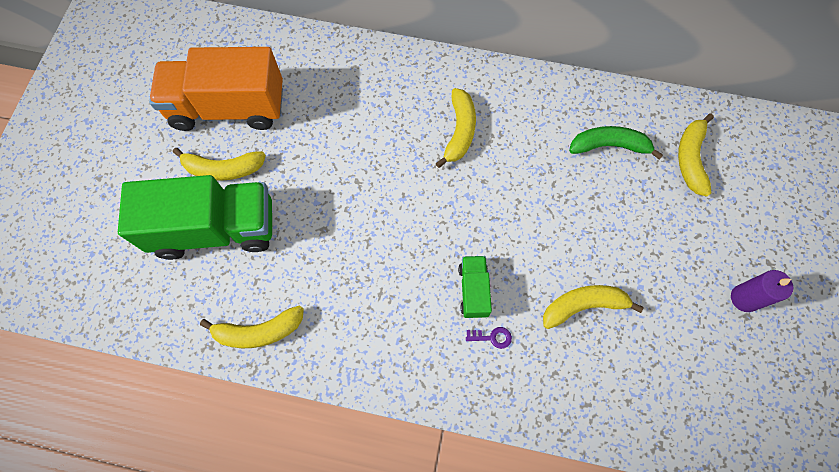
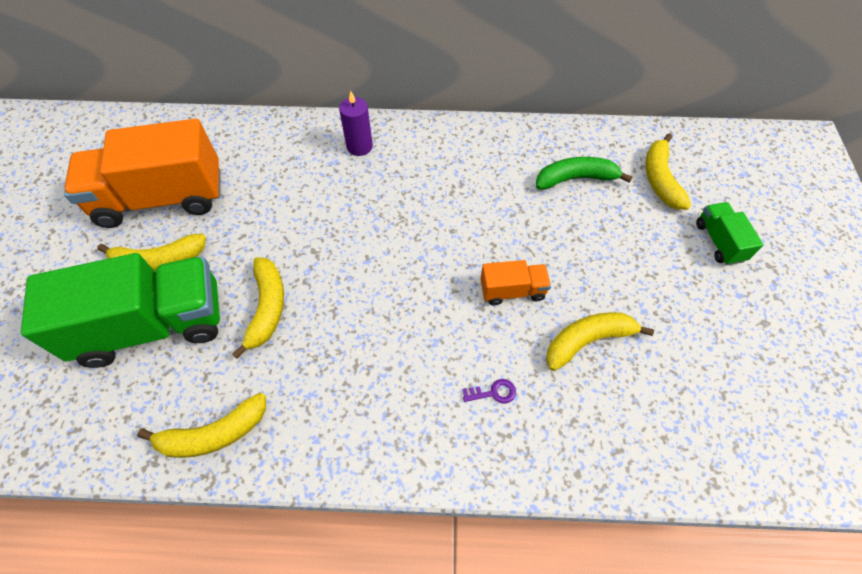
camera: 10 degrees left, 10 degrees down
yellow banana [435,88,476,168] -> yellow banana moved to [232,257,284,359]
green truck [458,256,492,318] -> green truck moved to [696,202,764,265]
purple candle [731,270,793,312] -> purple candle moved to [339,91,373,156]
none -> orange truck [480,260,551,305]

